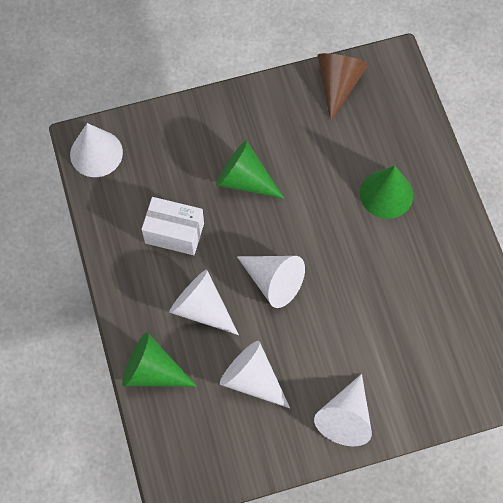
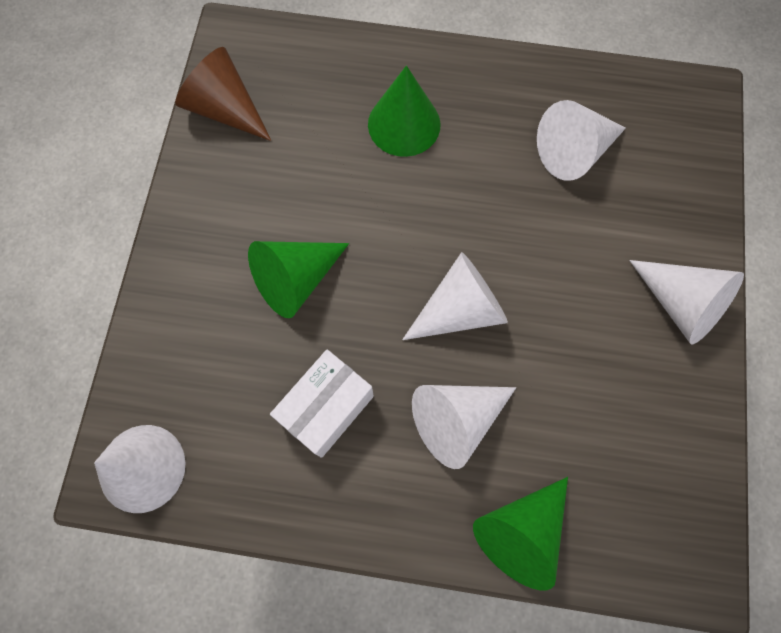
camera: 65 degrees left, 5 degrees up
white cone [220,341,290,408] -> white cone moved to [537,100,626,181]

